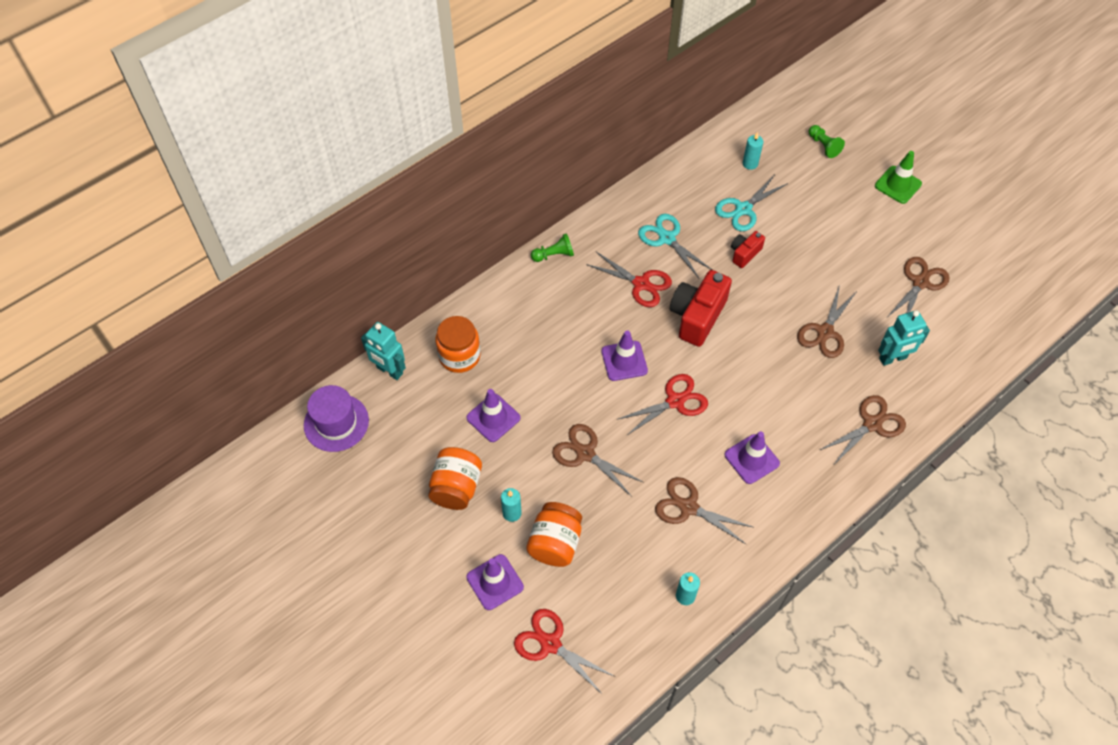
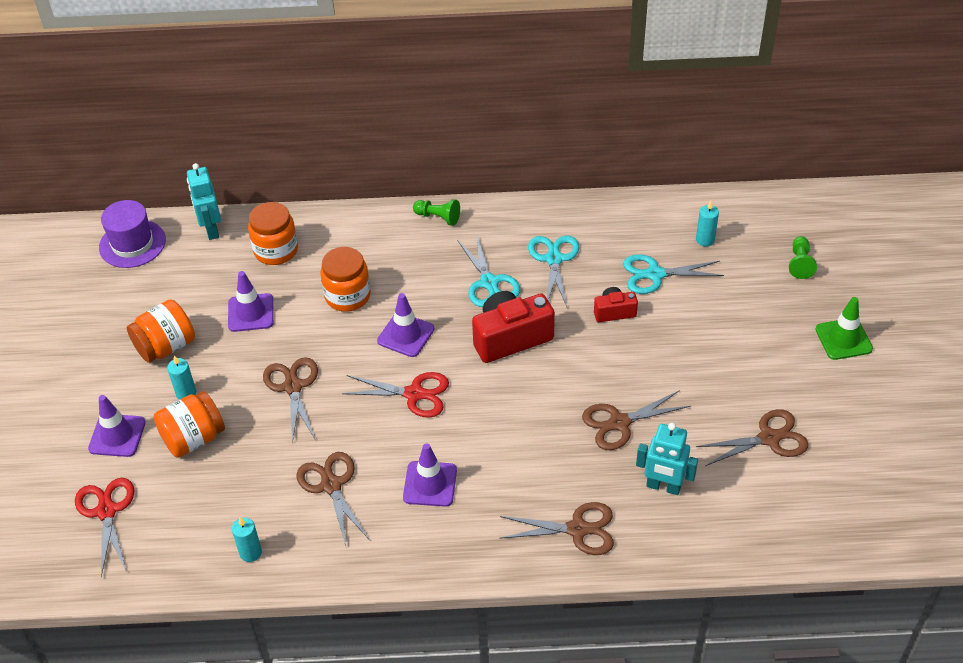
camera: 40 degrees right, 10 degrees down
red scissors [586,252,672,307] -> turquoise scissors [457,234,520,307]
none -> orange jar [320,247,371,312]

